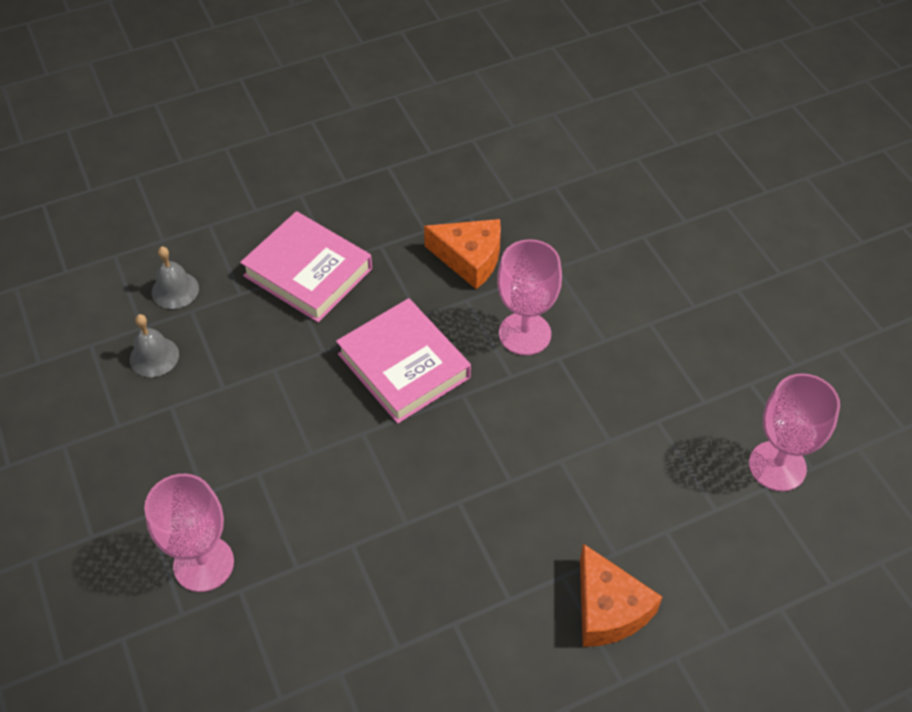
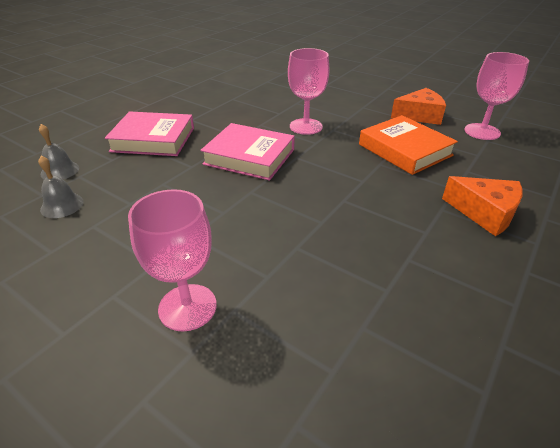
camera: 30 degrees left, 15 degrees down
orange cheese [424,219,501,289] -> orange cheese moved to [391,88,446,125]
none -> orange book [359,115,458,175]

